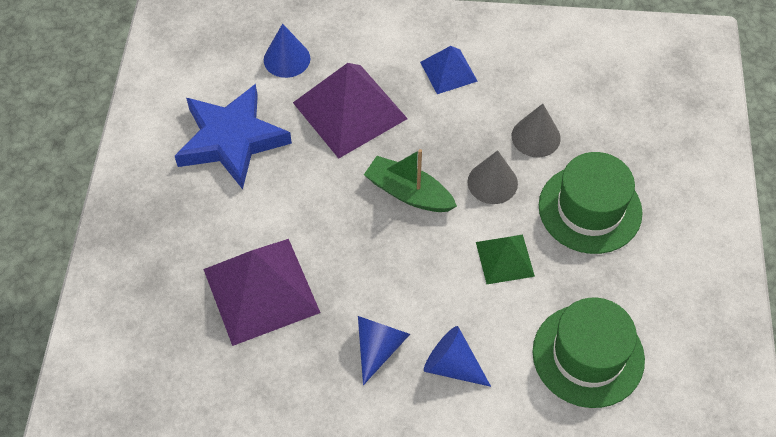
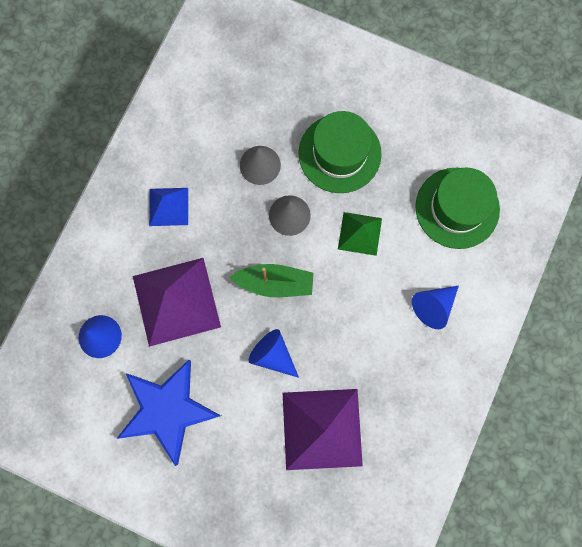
camera: 70 degrees left, 20 degrees up
blue cone [358,316,410,385] -> blue cone moved to [248,329,299,378]
green boat [364,149,457,212] -> green boat turned 135 degrees counterclockwise [230,264,314,297]

